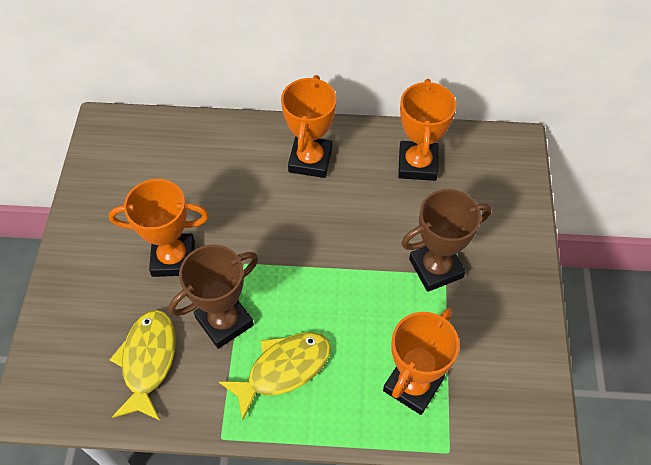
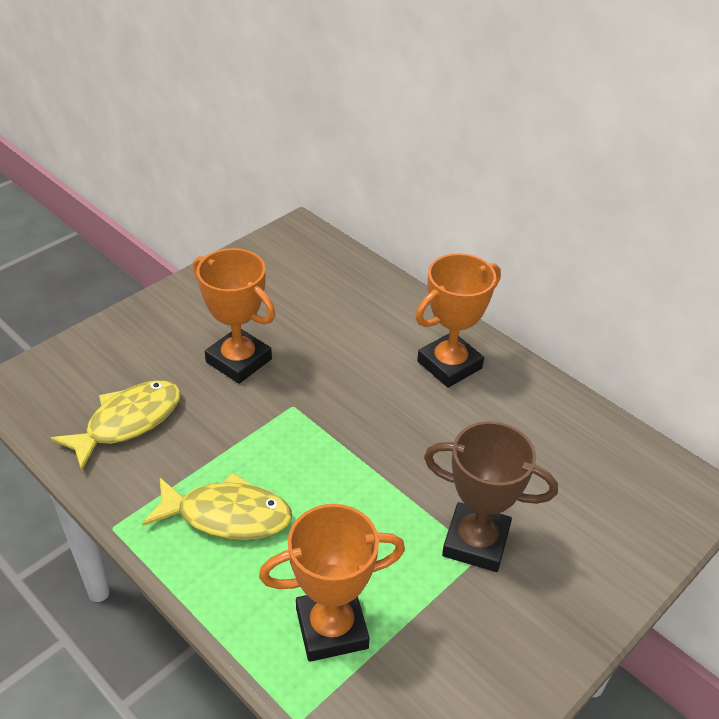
camera: 40 degrees right, 15 degrees down
brown trophy [169,245,258,349] -> none
orange trophy [398,79,456,181] -> none

